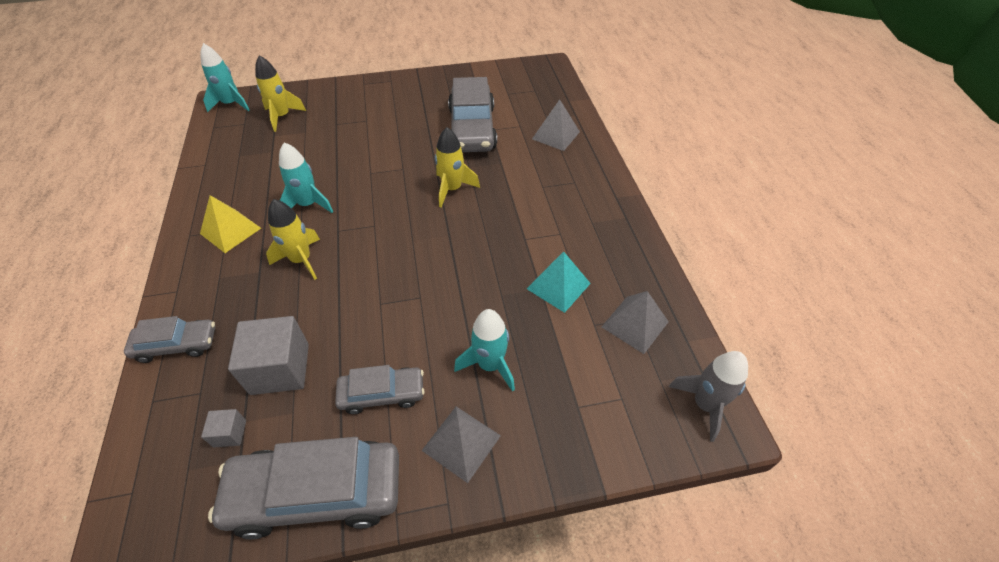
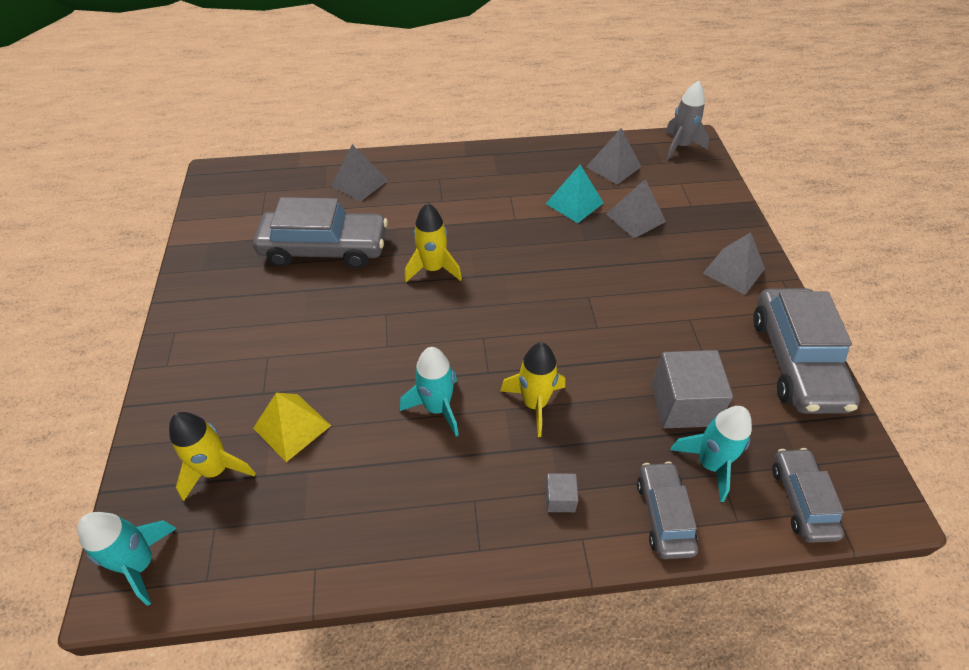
camera: 85 degrees left, 0 degrees up
yellow pyramid [200,195,261,253] -> yellow pyramid moved to [253,393,331,462]
grey cube [201,409,246,447] -> grey cube moved to [545,473,578,512]
grey car [335,365,425,414] -> grey car moved to [772,448,844,543]
turquoise rocket [454,309,515,392] -> turquoise rocket moved to [670,406,752,502]
none -> grey pyramid [606,179,666,238]

